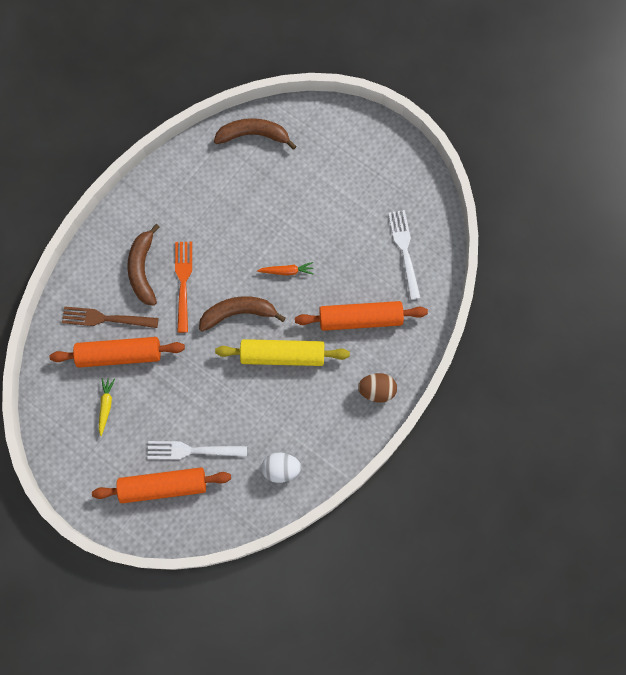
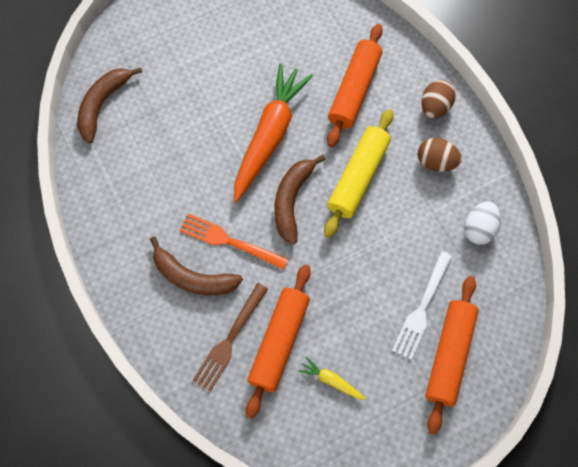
camera: 65 degrees left, 5 degrees down
orange carrot [257,262,314,275] -> orange carrot [234,63,313,202], size x2.43
white fork [388,210,420,300] -> none
none -> brown egg [418,138,462,172]

